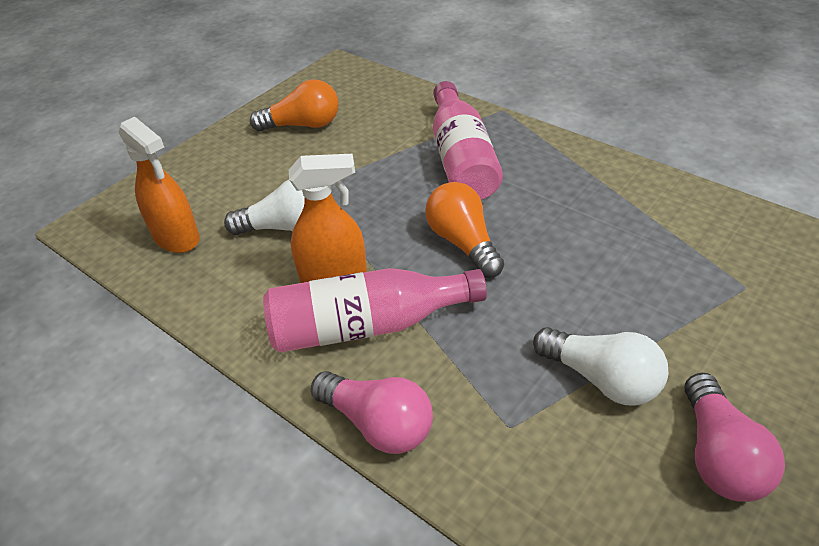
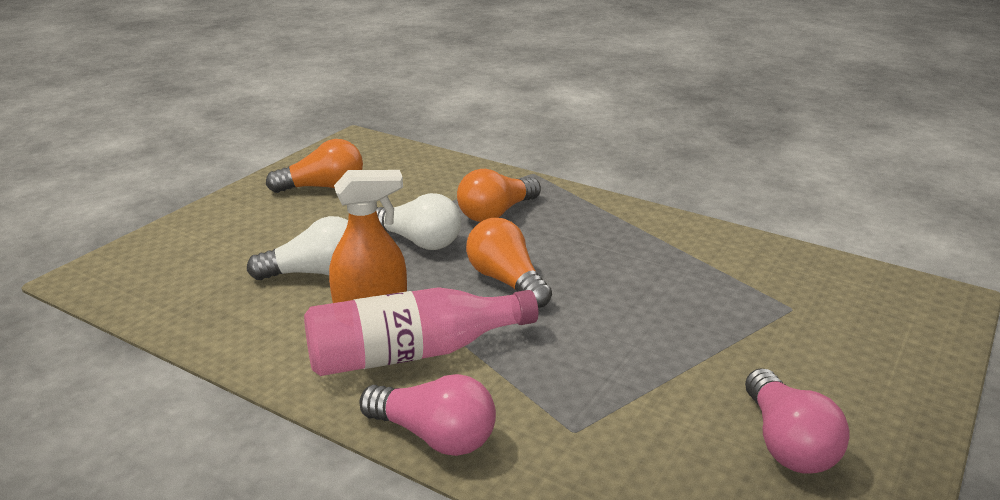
camera: 10 degrees left, 15 degrees down
orange spray bottle [118,117,200,253] -> none
pink bottle [433,81,503,200] -> orange light bulb [457,169,541,222]
white light bulb [533,327,668,405] -> white light bulb moved to [376,193,461,250]

